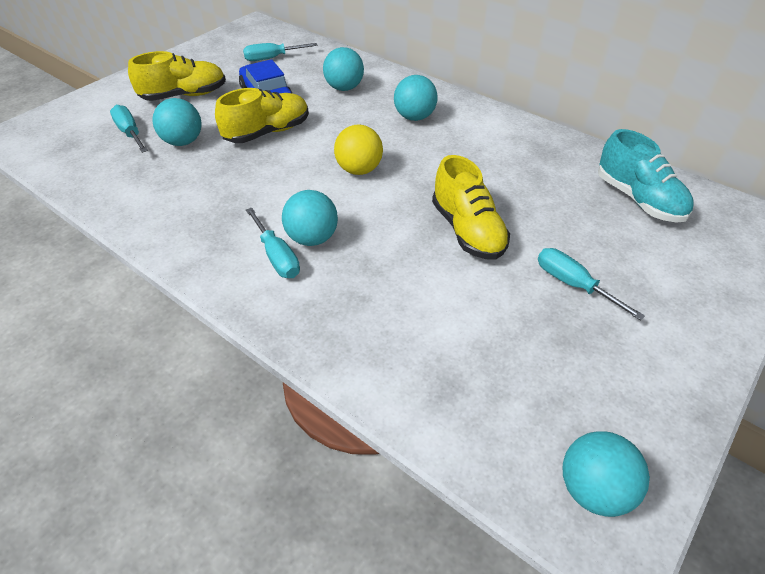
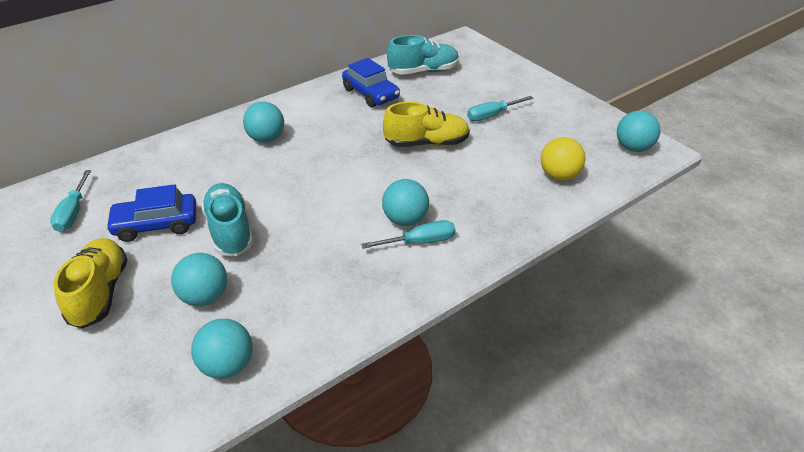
camera: 75 degrees left, 5 degrees down
turquoise screwdriver [110,105,148,153] -> none
yellow shoe [215,88,309,143] -> turquoise shoe [201,183,254,256]
turquoise ball [323,47,364,91] -> turquoise ball moved to [191,319,253,379]
yellow ball [334,124,383,175] -> yellow ball moved to [541,137,585,181]
none -> blue car [342,58,400,107]

